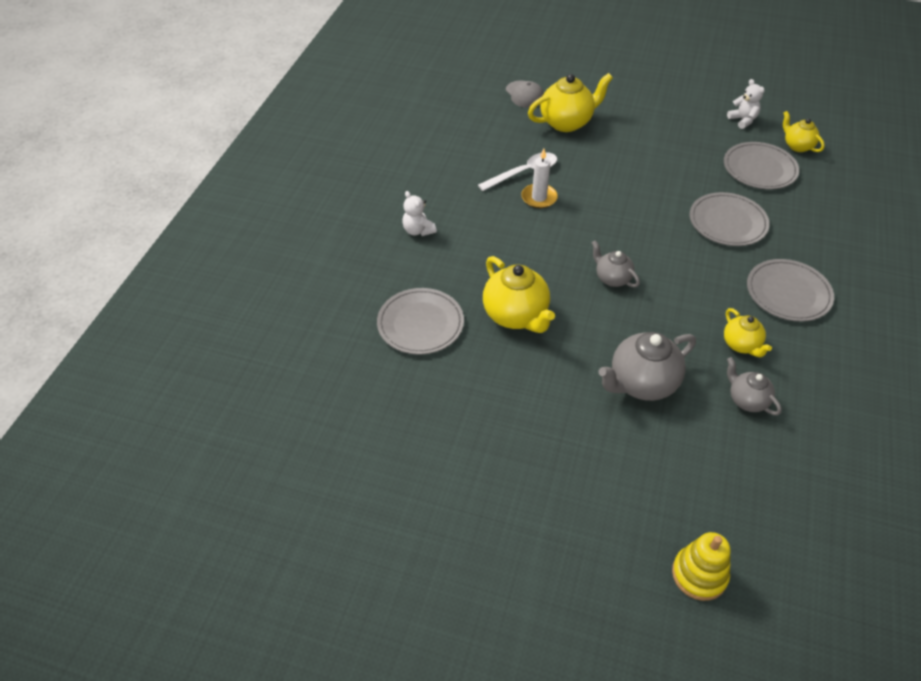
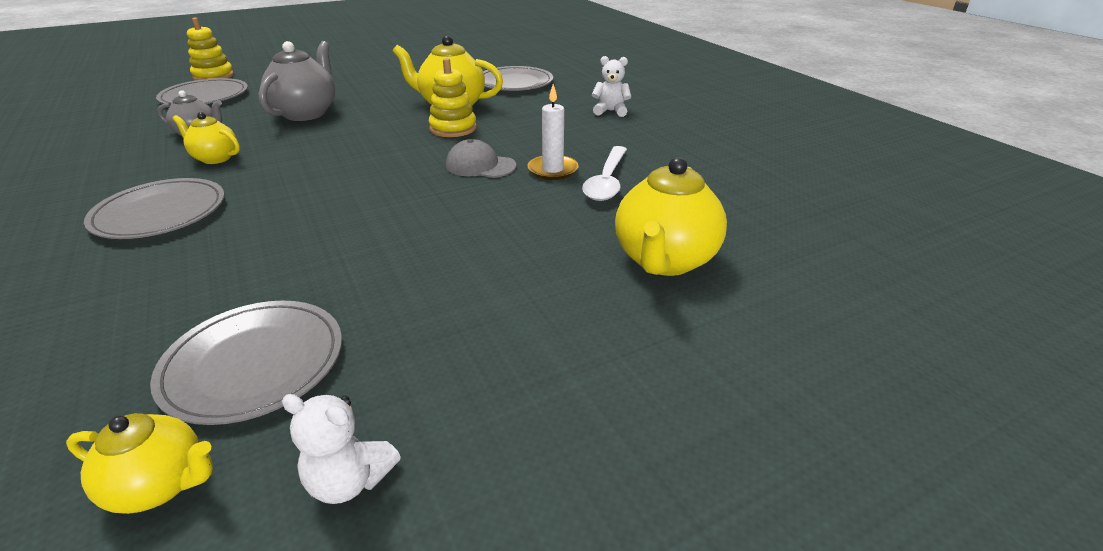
camera: 135 degrees right, 15 degrees down
grey cap [506,81,544,108] -> grey cap moved to [446,139,516,178]
grey teapot [592,240,640,287] -> none
grey plate [690,192,770,246] -> grey plate moved to [156,78,248,104]
none -> yellow stacking toy [429,58,477,137]

